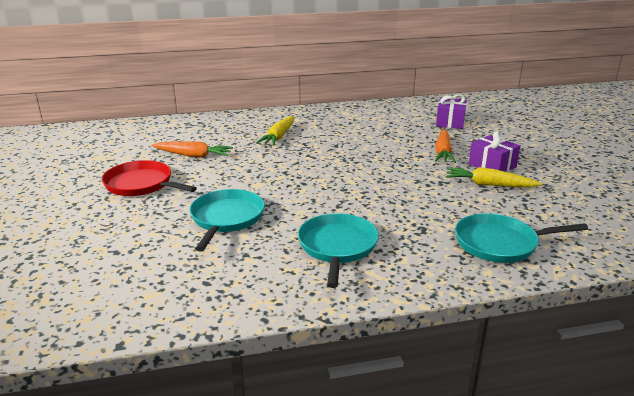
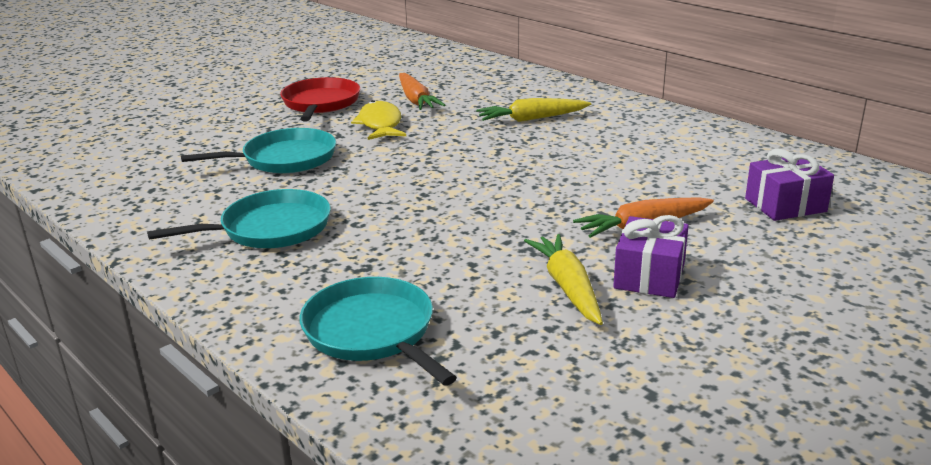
camera: 60 degrees right, 0 degrees up
none -> yellow fish [351,100,406,140]

